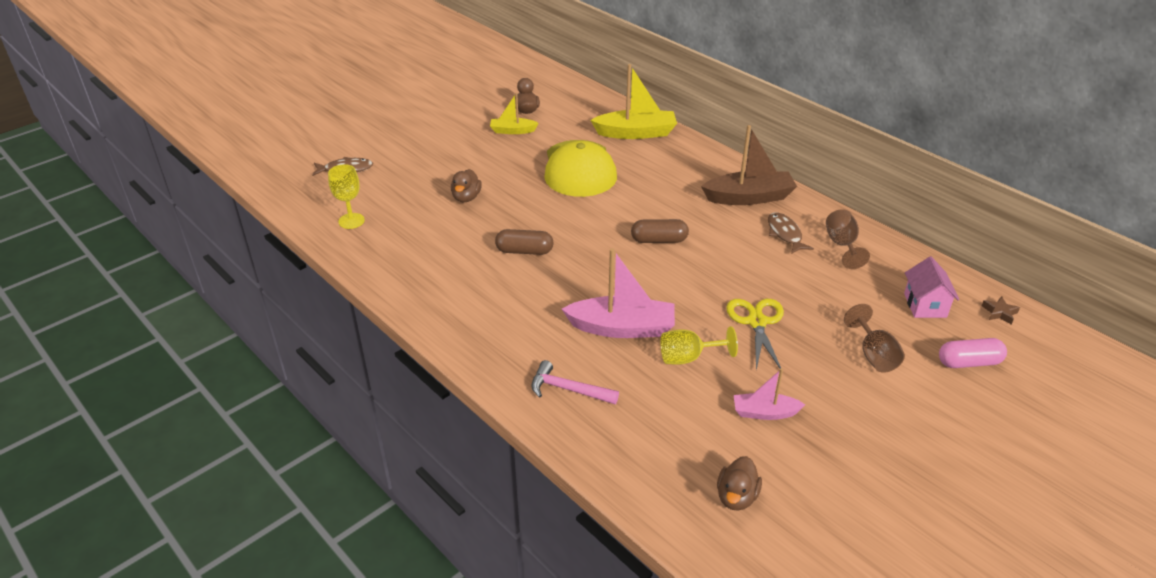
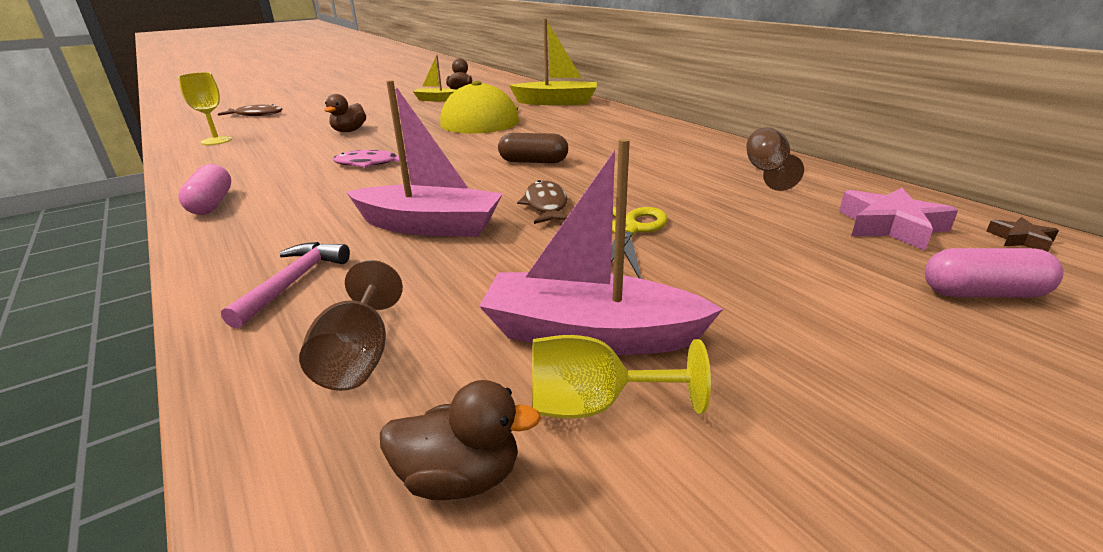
camera: 10 degrees right, 10 degrees down
brown capsule [495,229,554,255] -> pink fish [333,150,408,168]
pink hammer [532,360,619,404] -> pink hammer turned 75 degrees clockwise [221,242,350,329]
yellow goblet [661,326,738,365] -> yellow goblet moved to [532,335,711,419]
brown boat [701,125,797,205] -> none
brown duck [717,456,762,511] -> brown duck turned 120 degrees counterclockwise [380,380,541,500]
pink boat [734,368,806,420] -> pink boat [479,138,723,355], size x1.76
brown fish [768,212,814,254] -> brown fish moved to [517,180,568,224]
brown goblet [844,304,905,373] -> brown goblet moved to [299,260,403,391]
pink house [904,257,959,318] -> pink star [839,188,958,251]
none -> pink capsule [178,164,231,215]

